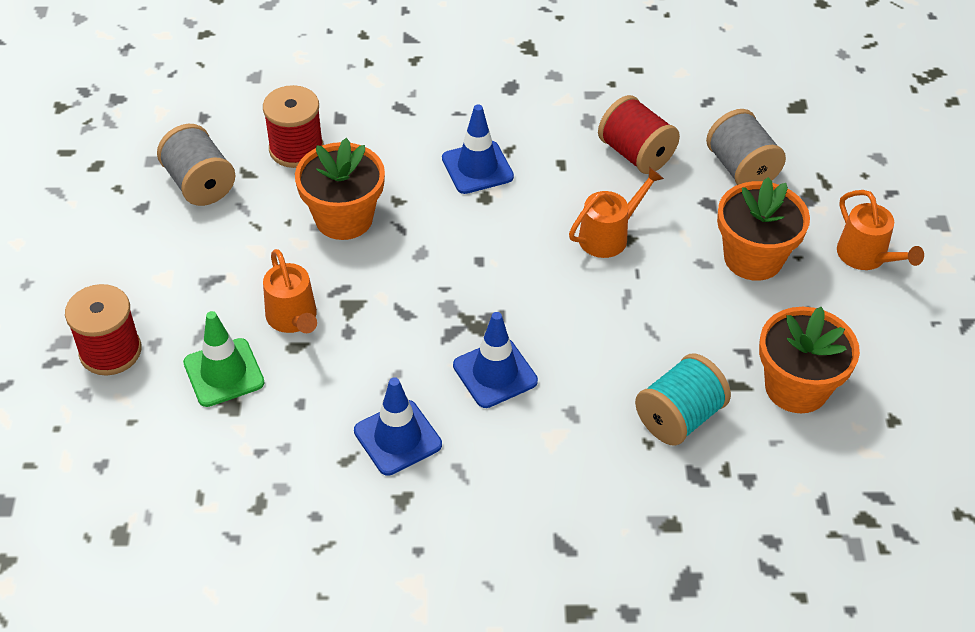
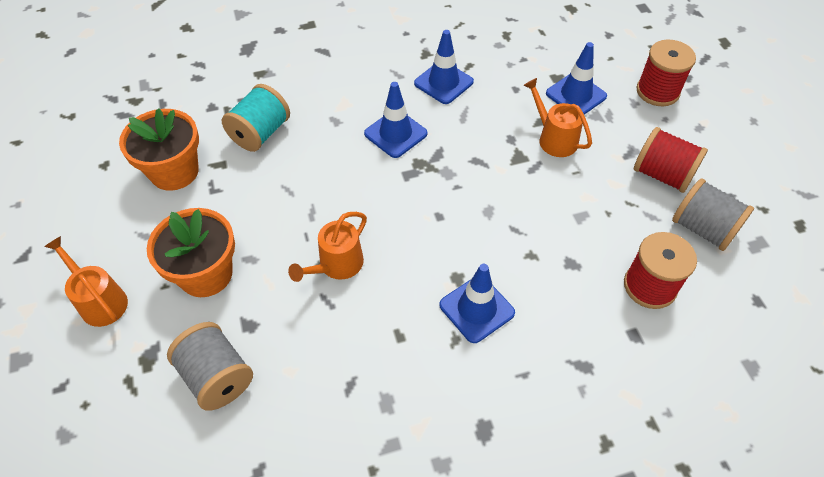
camera: 165 degrees right, 5 degrees up
green traffic cone [183,311,264,407] -> blue traffic cone [546,42,607,115]
orange flower pot [295,138,385,240] -> none
red spool [598,95,680,174] -> red spool moved to [634,127,708,193]

